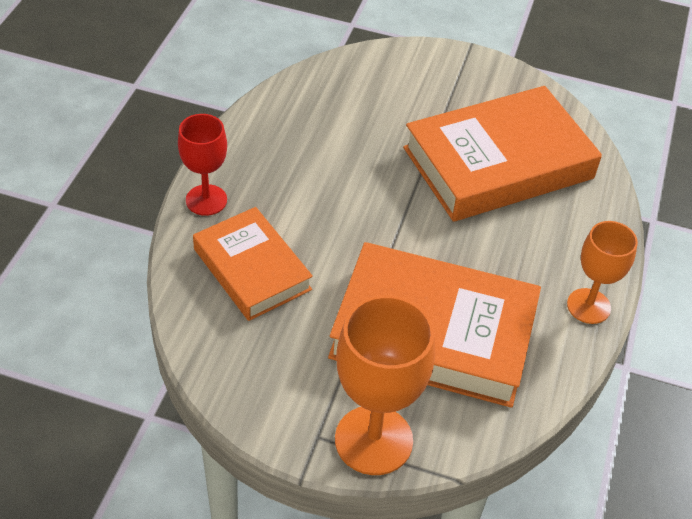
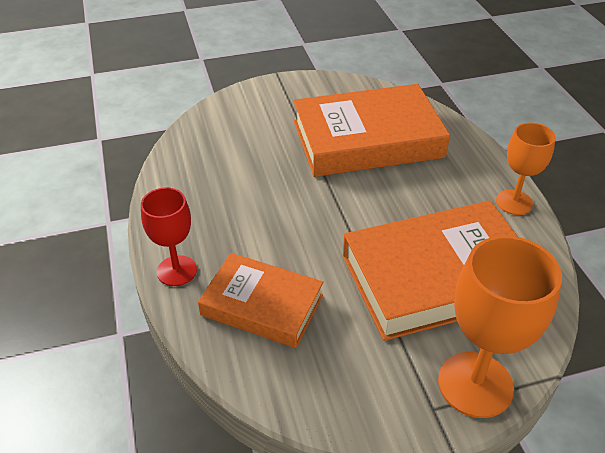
camera: 30 degrees left, 5 degrees down
orange book [403,86,602,222] -> orange book turned 45 degrees clockwise [294,84,450,177]

